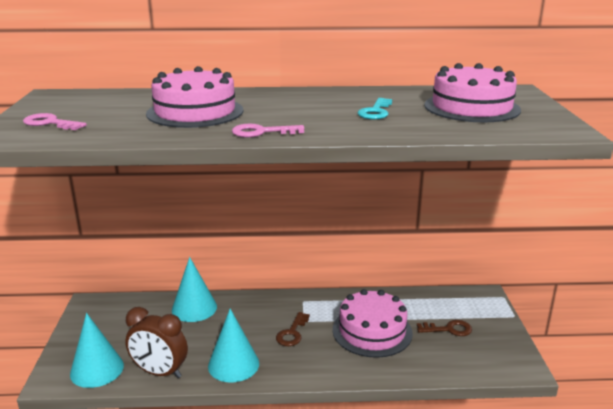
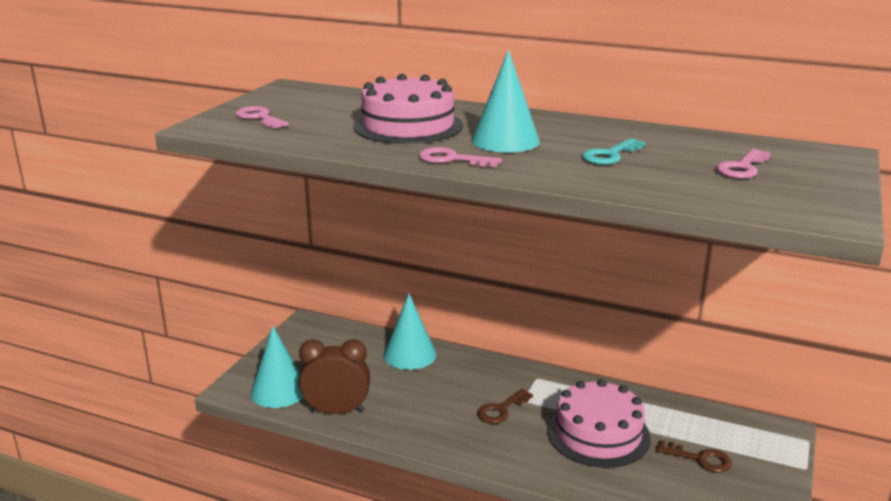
camera: 25 degrees right, 0 degrees up
brown clock [125,307,188,378] -> brown clock turned 135 degrees clockwise [299,339,370,414]
turquoise cone [208,309,259,382] -> turquoise cone moved to [471,50,540,153]
pink cake [424,63,521,122] -> pink key [716,149,771,179]

